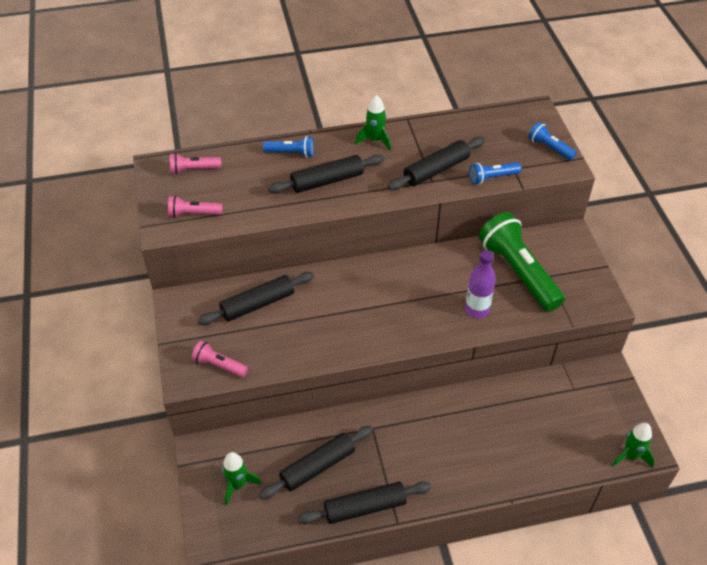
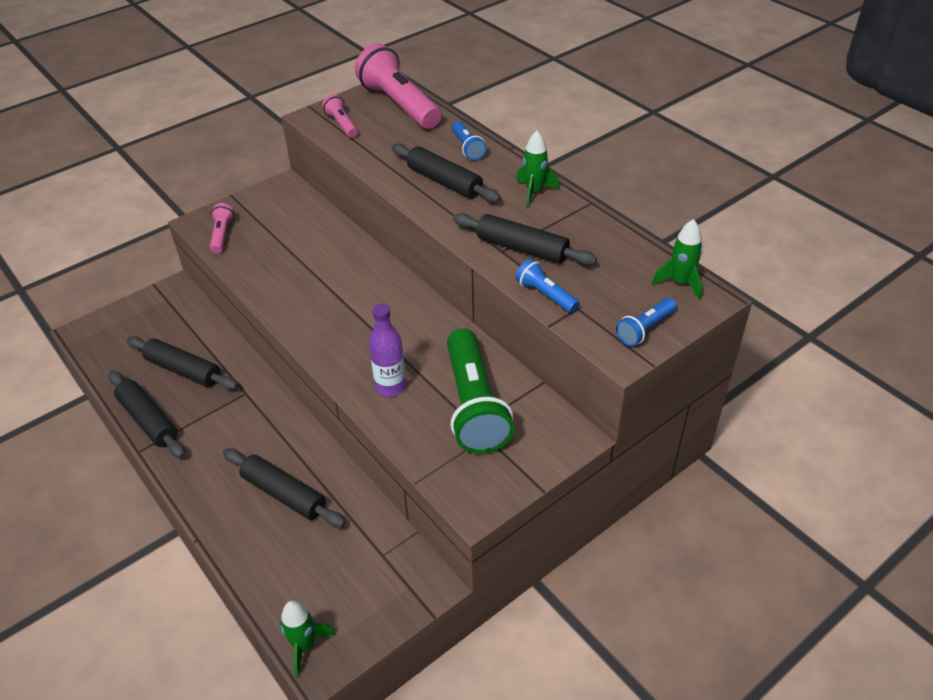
camera: 65 degrees right, 5 degrees down
pink flashlight [170,153,221,174] -> pink flashlight [355,44,441,129], size x2.08
black rolling pin [198,272,314,325] -> black rolling pin moved to [223,448,346,528]
green rocket [222,452,262,505] -> green rocket moved to [652,219,703,300]
green flashlight [478,212,565,312] -> green flashlight turned 135 degrees clockwise [447,328,514,454]
blue flashlight [528,122,577,160] -> blue flashlight turned 150 degrees counterclockwise [616,298,677,346]

